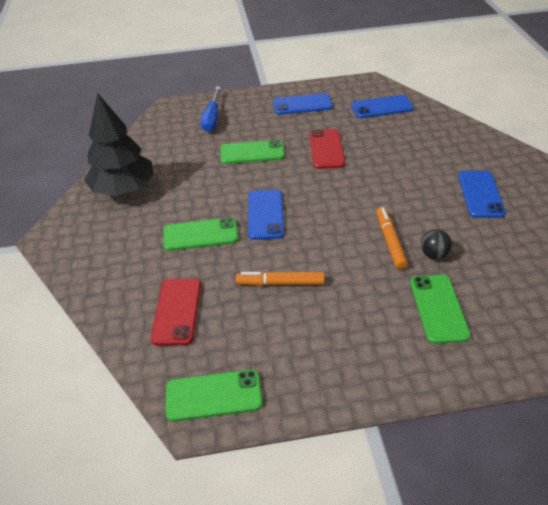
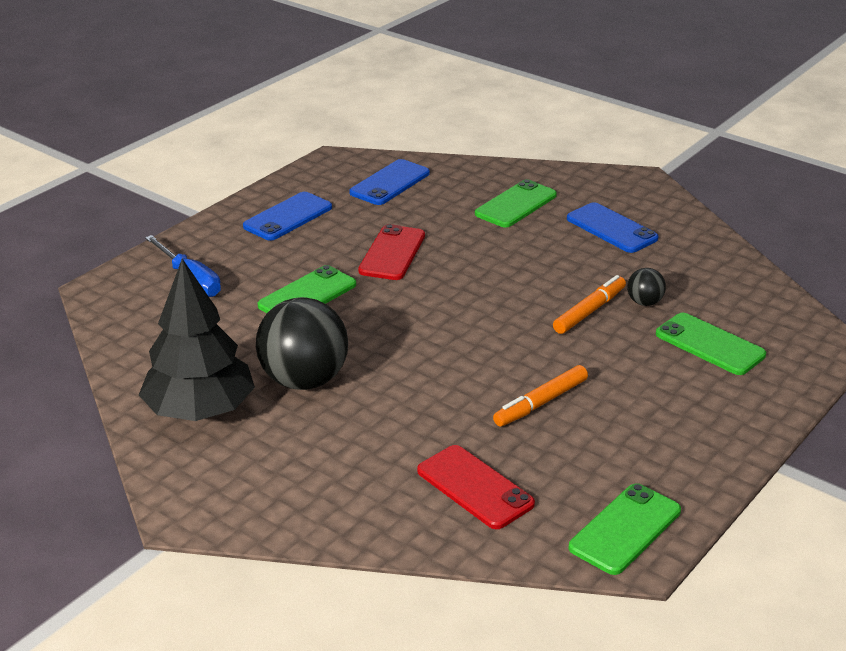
camera: 45 degrees left, 10 degrees down
green phone [163,217,238,251] -> green phone moved to [475,179,557,227]
blue phone [248,190,284,240] -> none
red phone [309,129,345,169] -> red phone turned 60 degrees clockwise [358,224,425,280]
orange marker [376,207,408,270] -> orange marker turned 90 degrees clockwise [553,275,626,334]
none -> black ball [256,297,348,390]

